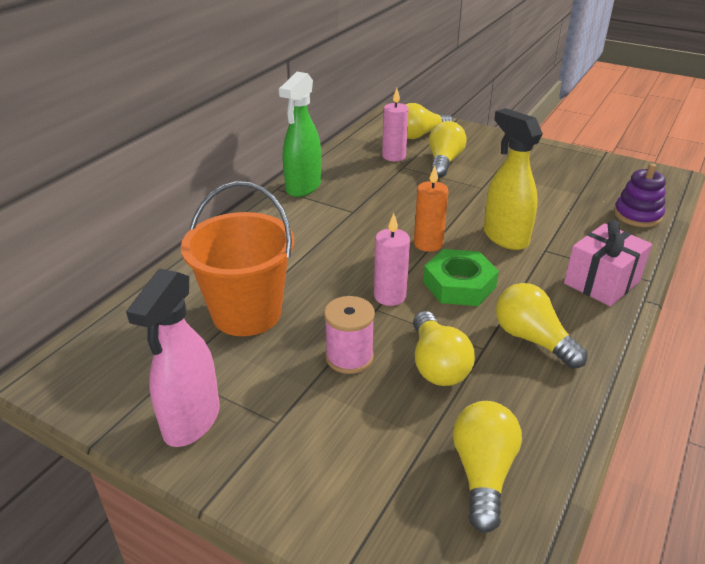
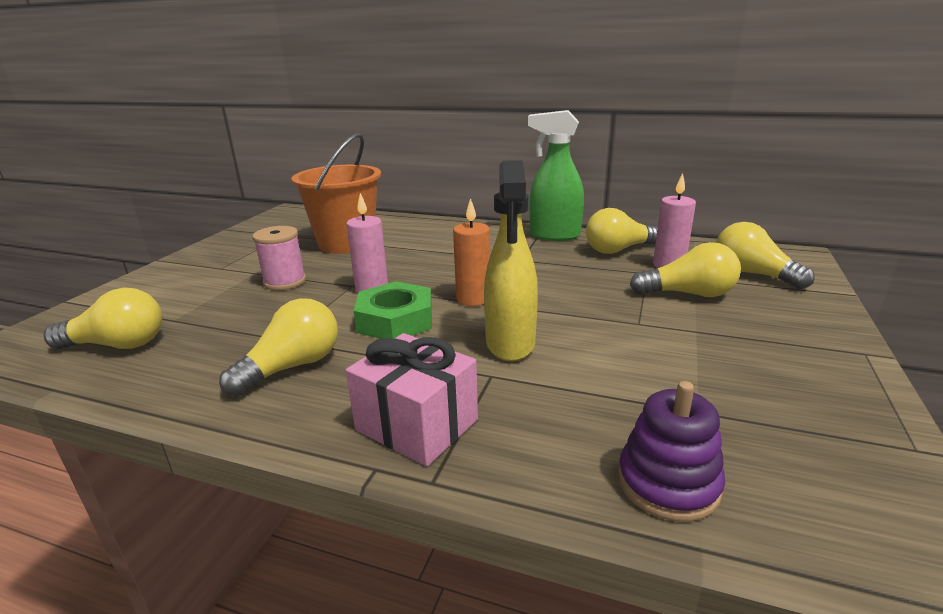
camera: 80 degrees right, 10 degrees down
pink spray bottle [126,269,220,447] -> none
yellow light bulb [413,311,475,386] -> yellow light bulb moved to [586,208,658,254]
yellow spray bottle [483,108,543,250] -> yellow spray bottle turned 135 degrees clockwise [484,160,538,362]

